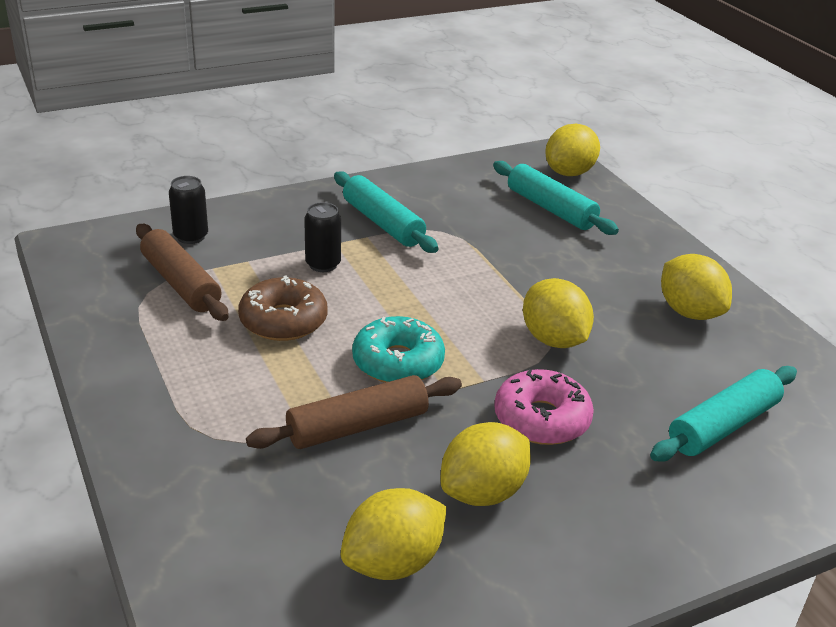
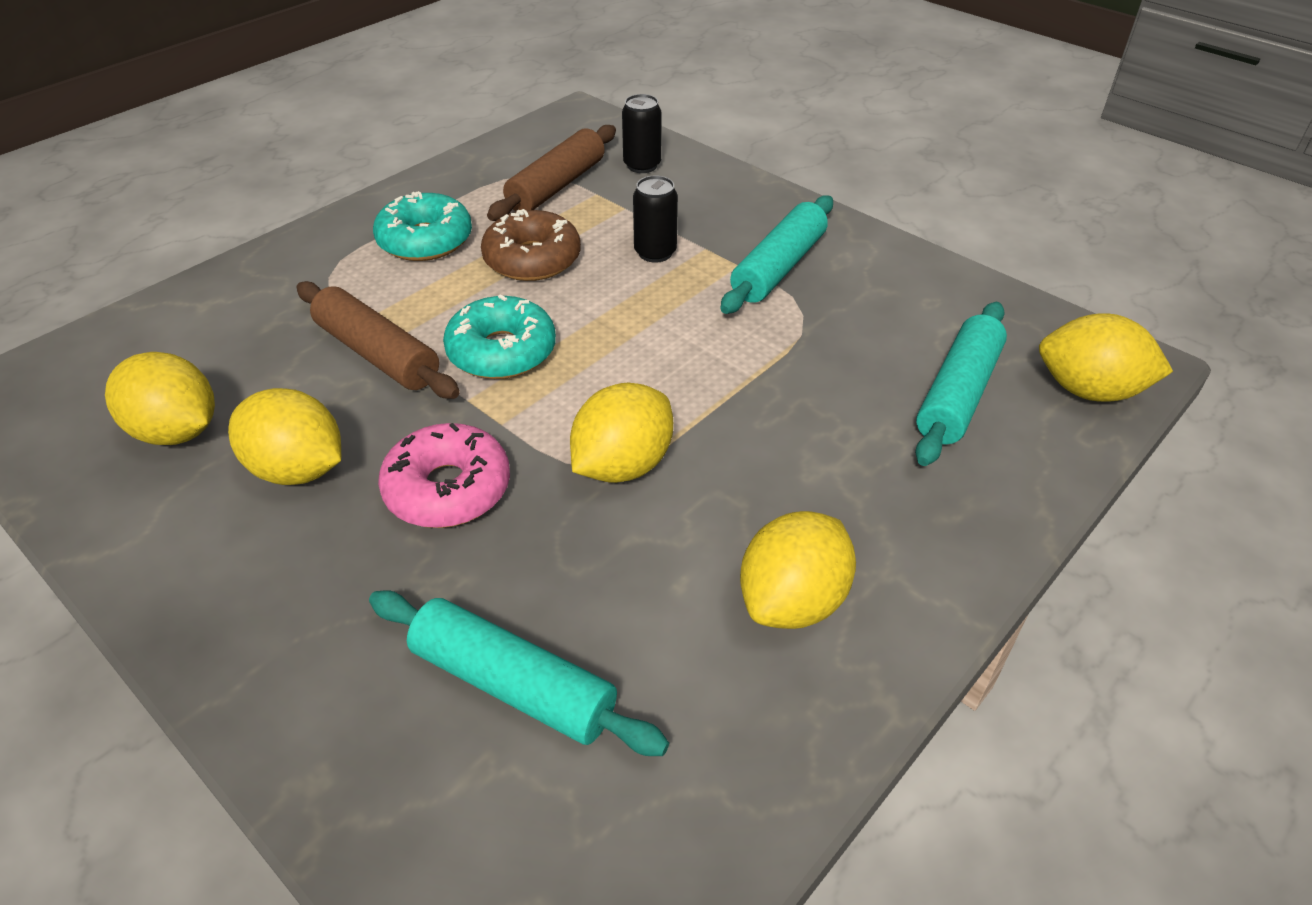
camera: 70 degrees right, 10 degrees up
none -> turquoise donut [373,191,472,261]

